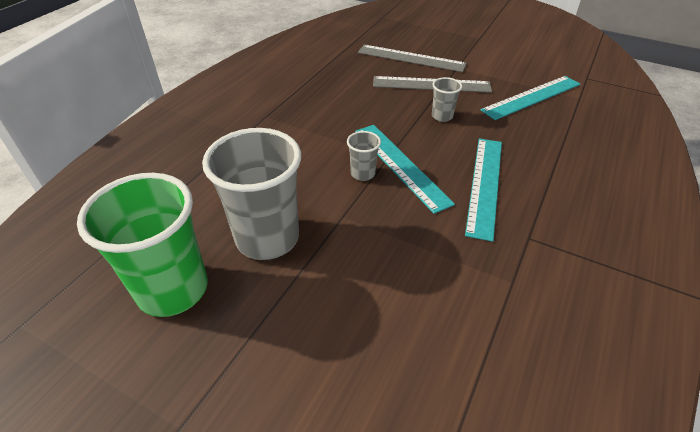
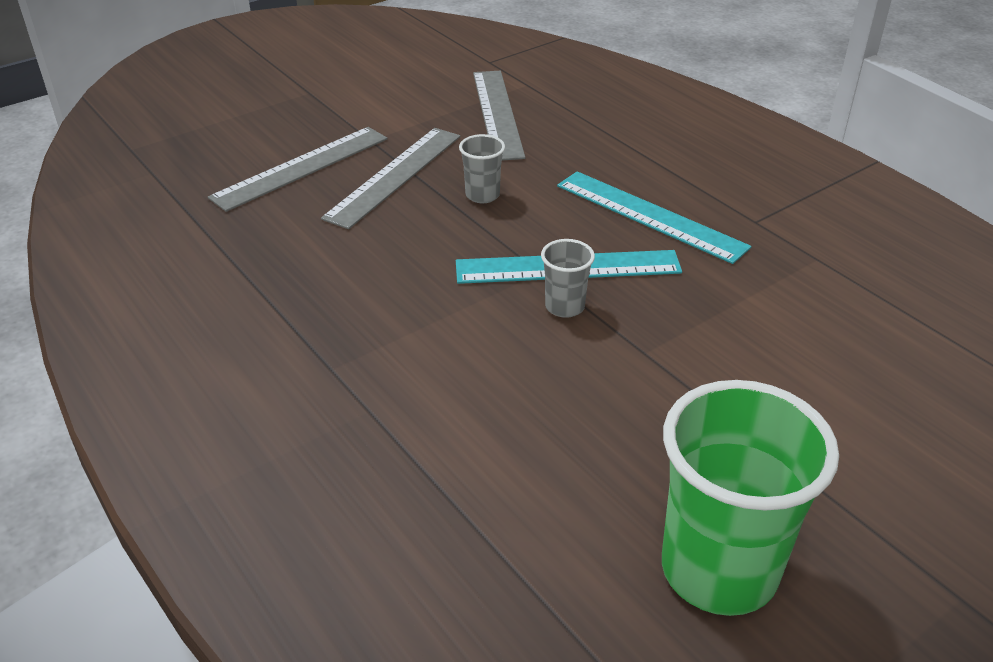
camera: 65 degrees left, 5 degrees down
grey cup [202,128,301,260] -> none
turquoise ruler [481,76,580,120] -> grey ruler [473,71,525,160]

